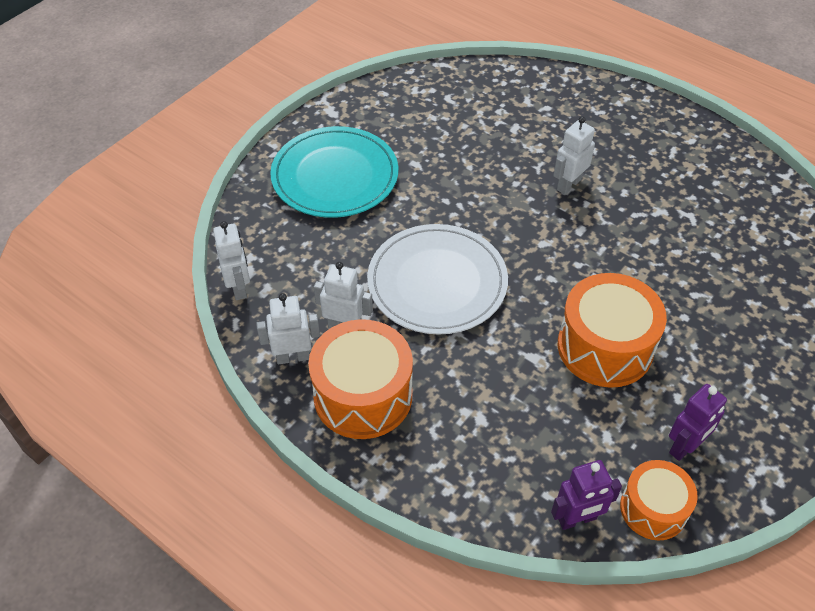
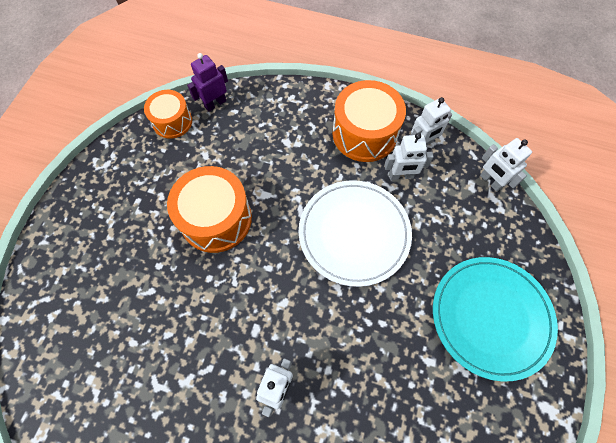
camera: 160 degrees right, 15 degrees up
purple robot [669,384,727,461] -> none

